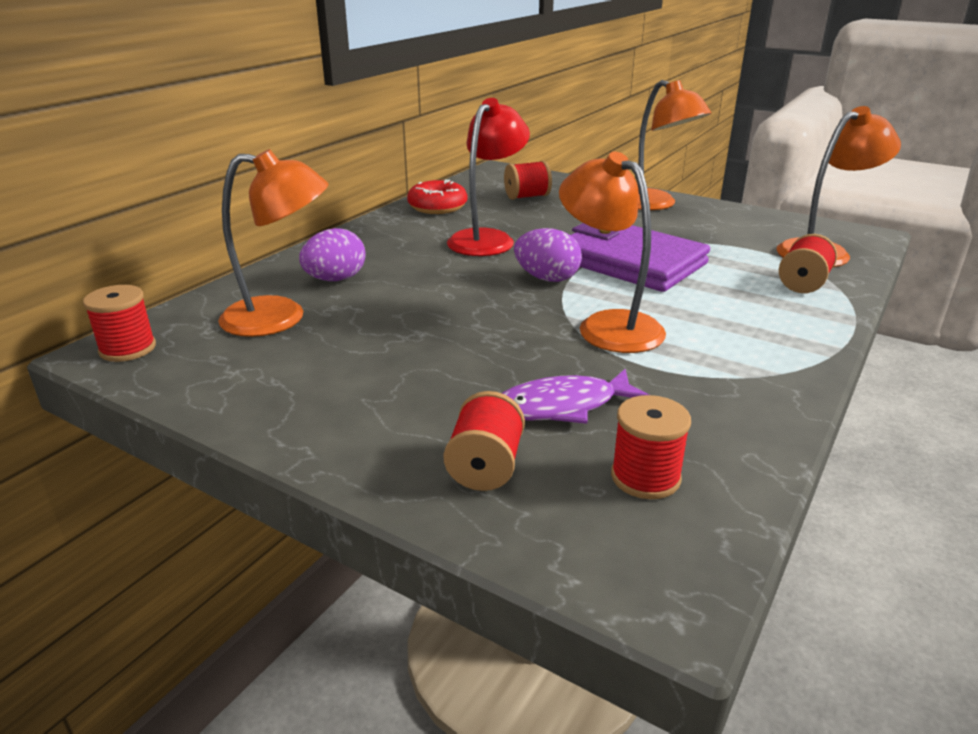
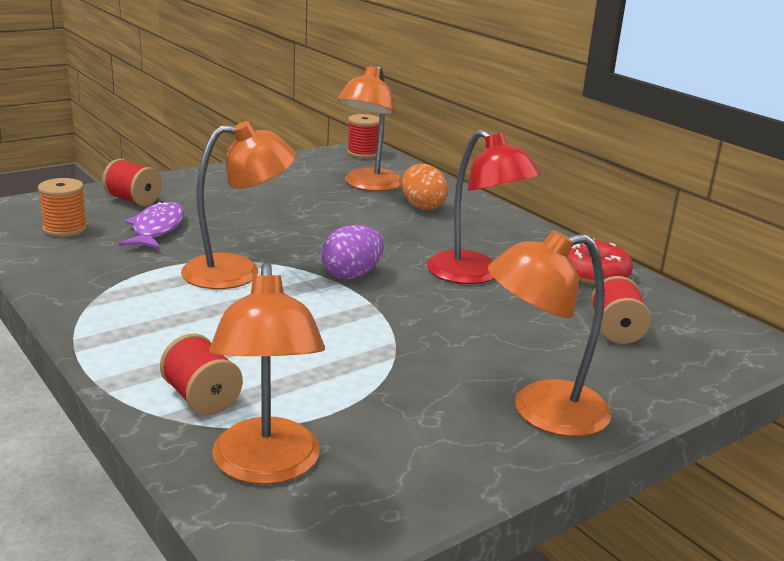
camera: 110 degrees right, 5 degrees down
purple egg [299,228,366,281] -> orange egg [402,164,448,210]
purple wallet [571,223,710,292] -> none
red spool [611,395,691,499] -> orange spool [38,178,87,237]

